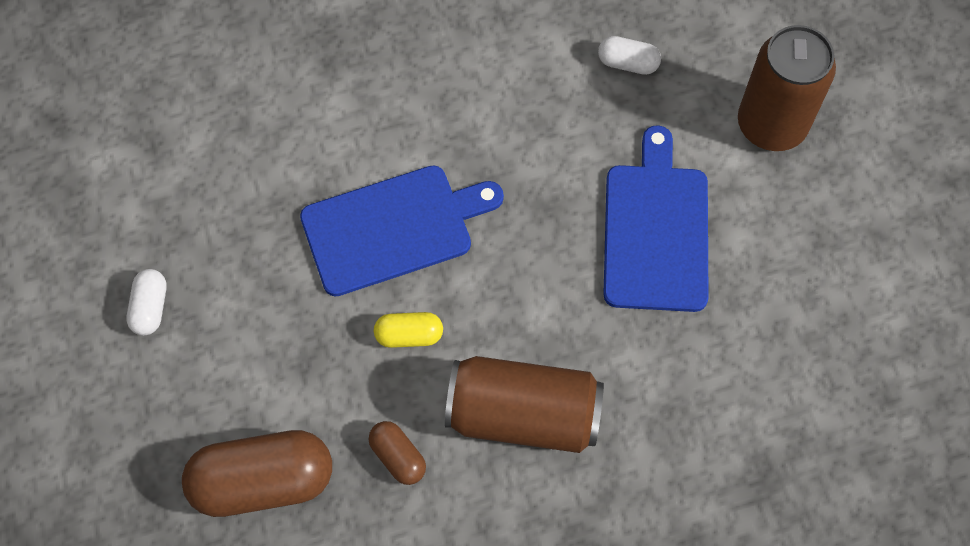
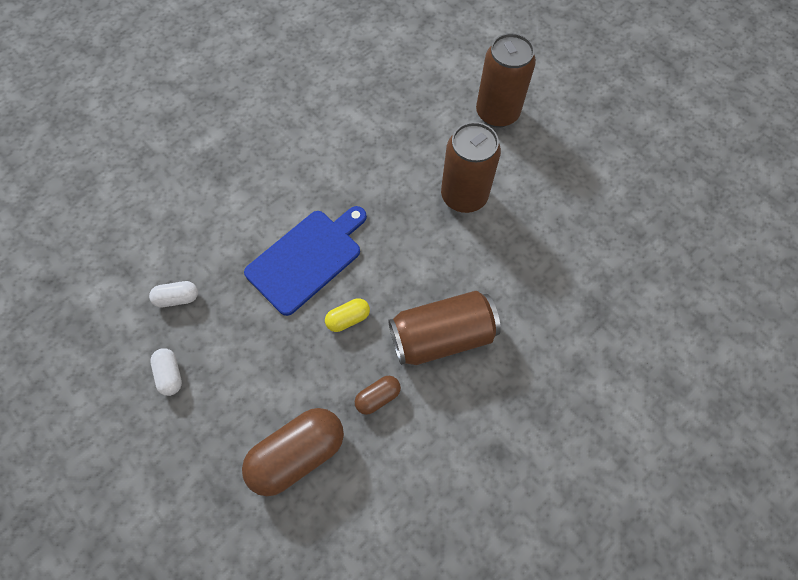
camera: 25 degrees left, 0 degrees up
brown capsule [368,421,426,485] -> brown capsule turned 60 degrees counterclockwise [355,376,401,415]
white capsule [598,36,661,75] -> white capsule moved to [149,281,198,307]
blue cutting board [603,125,709,312] -> brown can [441,122,501,213]

